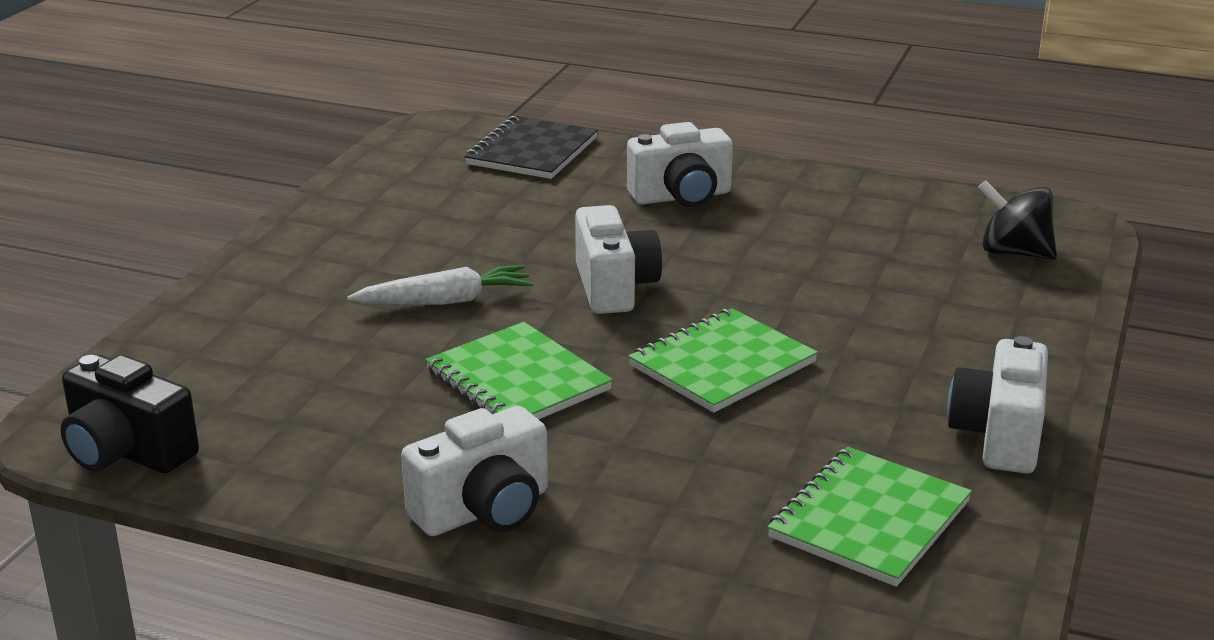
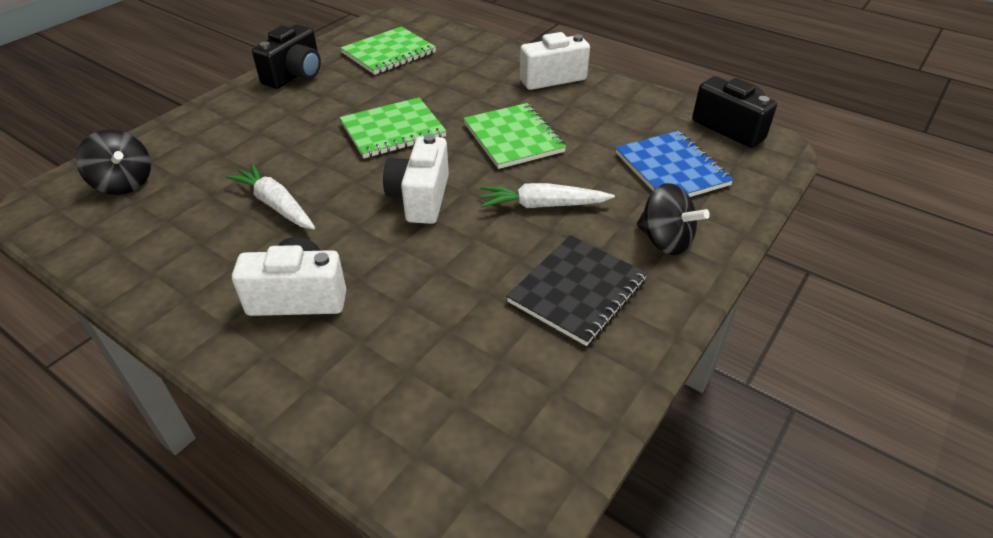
camera: 165 degrees left, 15 degrees up
black notebook [464,116,598,179] -> black notebook moved to [506,235,648,346]
white camera [947,336,1048,474] -> black camera [252,24,321,89]
none -> white carrot [226,163,315,229]
none -> blue notebook [616,131,734,197]
none -> black spinning top [637,183,710,255]

